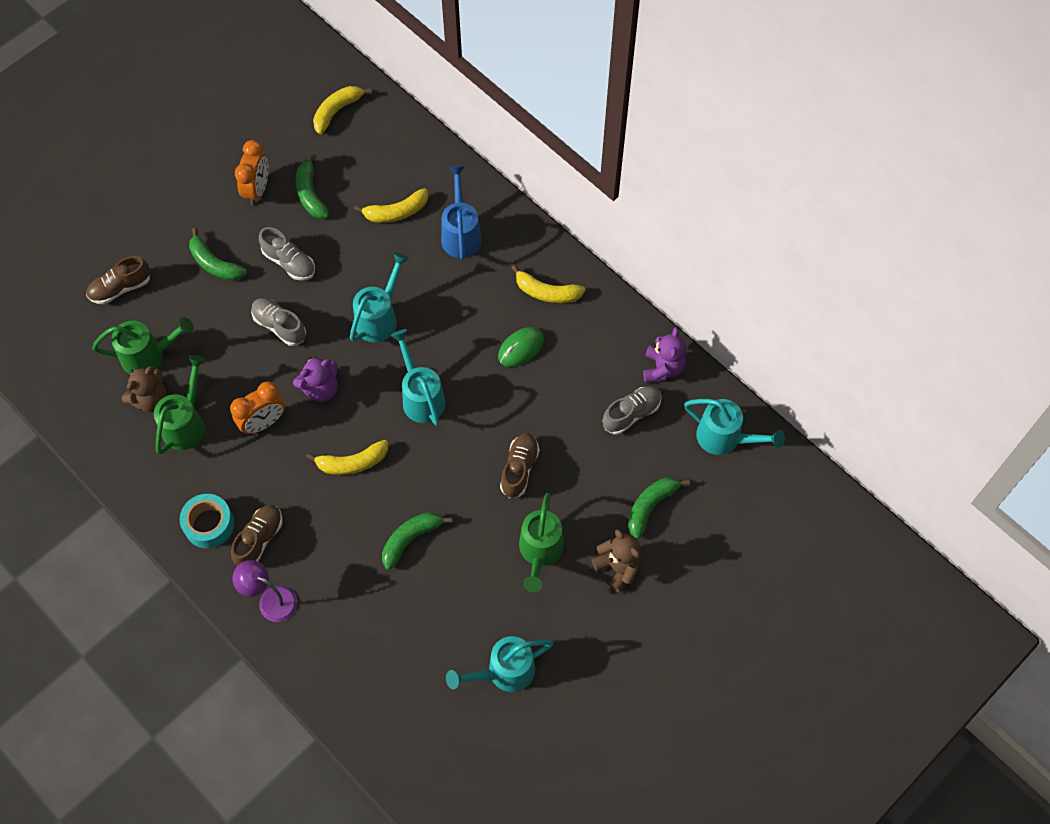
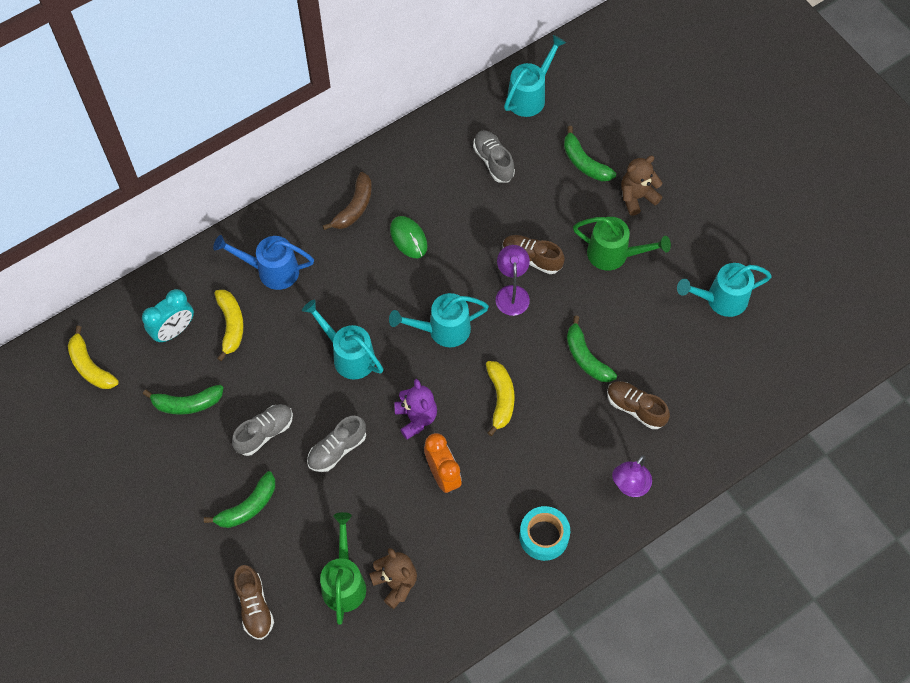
camera: 80 degrees left, 0 degrees up
green watering can [154,355,206,455] -> none
brown shoe [231,505,283,566] -> brown shoe moved to [607,381,670,429]
orange clock [235,140,269,205] -> none
turquoise watering can [446,636,553,692] -> turquoise watering can turned 90 degrees clockwise [677,263,772,317]
yellow banana [511,265,586,303] -> brown banana [323,172,372,230]
purple teddy bear [643,327,686,383] -> none
none -> turquoise clock [142,289,194,343]
none -> purple lamp [496,245,530,316]

